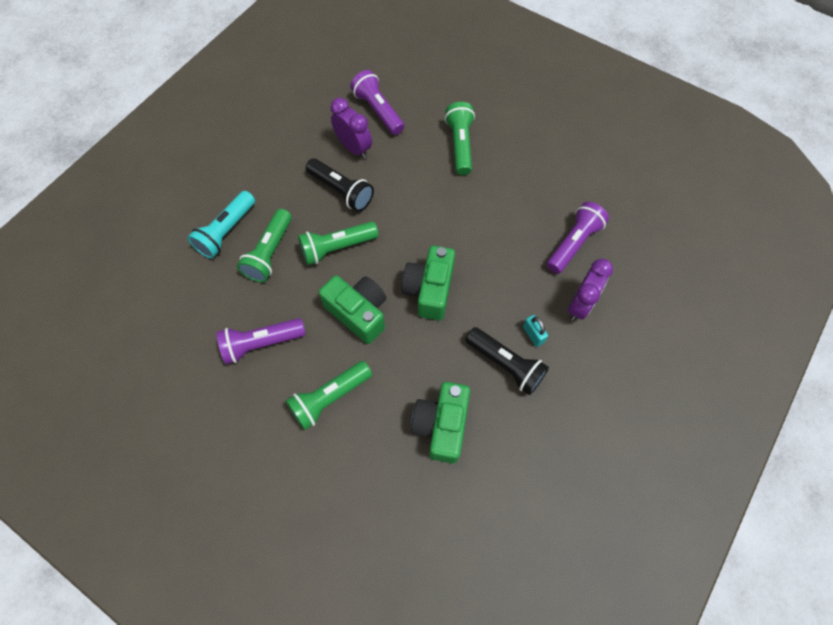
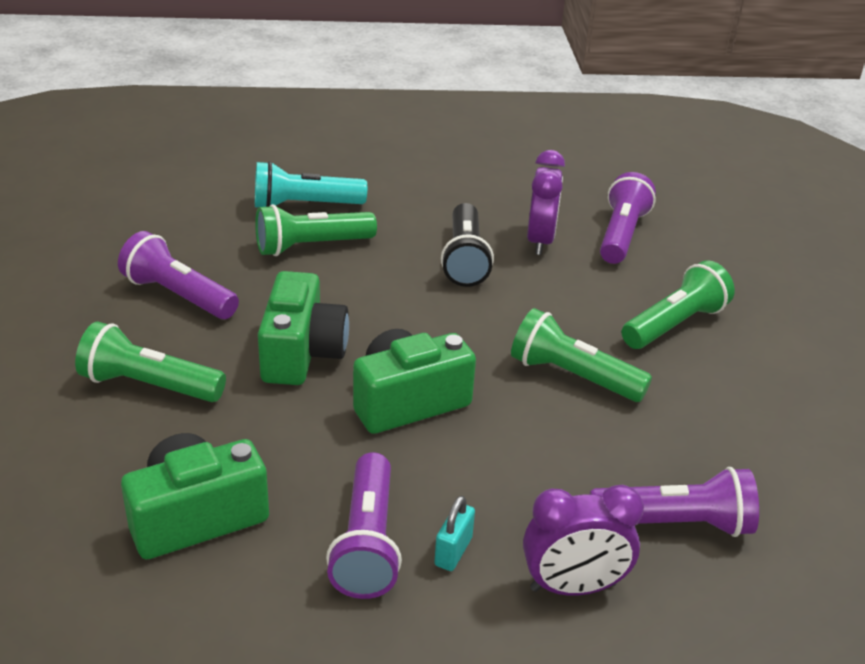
camera: 50 degrees right, 30 degrees down
green flashlight [298,221,378,265] -> green flashlight moved to [511,308,652,402]
black flashlight [465,327,549,395] -> purple flashlight [326,452,402,599]

